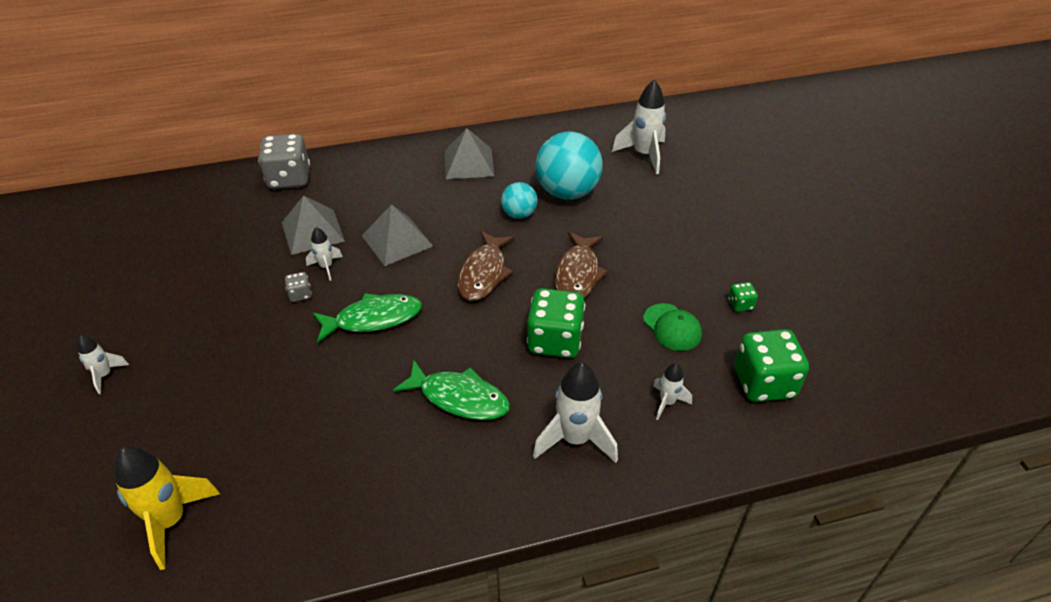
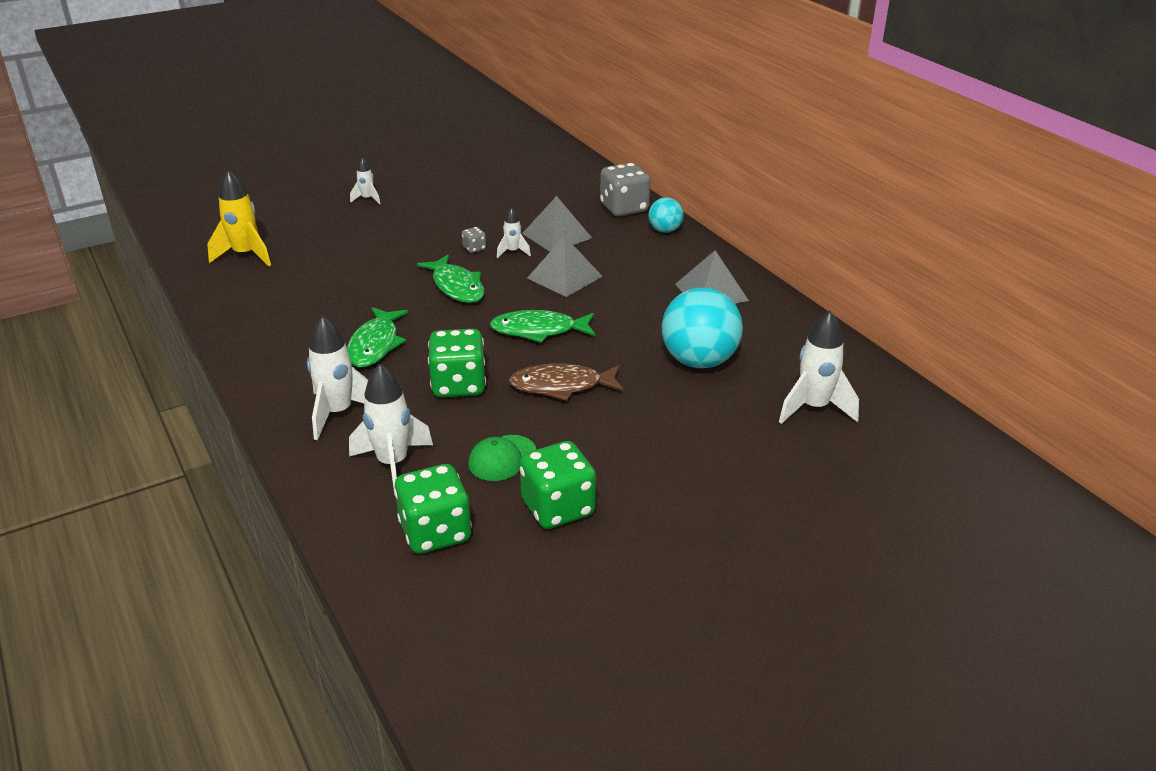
camera: 75 degrees right, 10 degrees down
brown fish [457,231,515,301] -> green fish [490,310,595,343]
turquoise ball [501,182,538,219] -> turquoise ball moved to [648,197,684,233]
white rocket [653,363,692,420] -> white rocket [349,363,433,495], size x1.86
green dice [728,282,758,312] -> green dice [520,441,596,529], size x2.23

